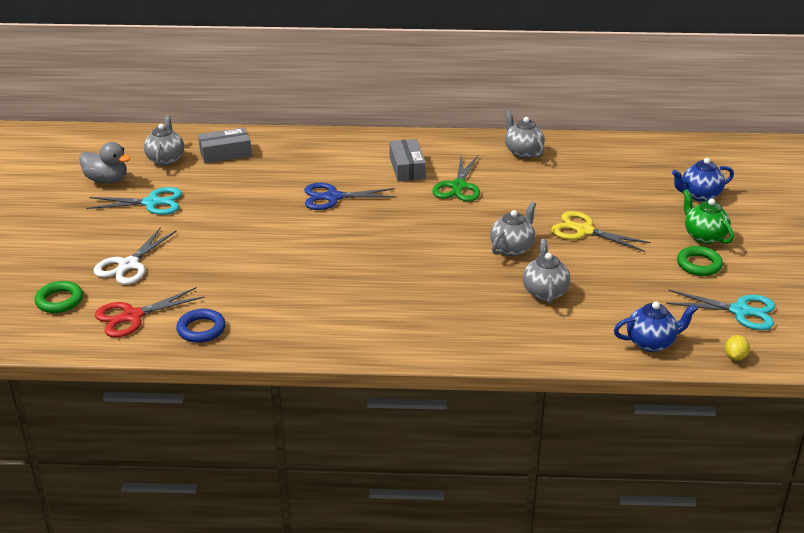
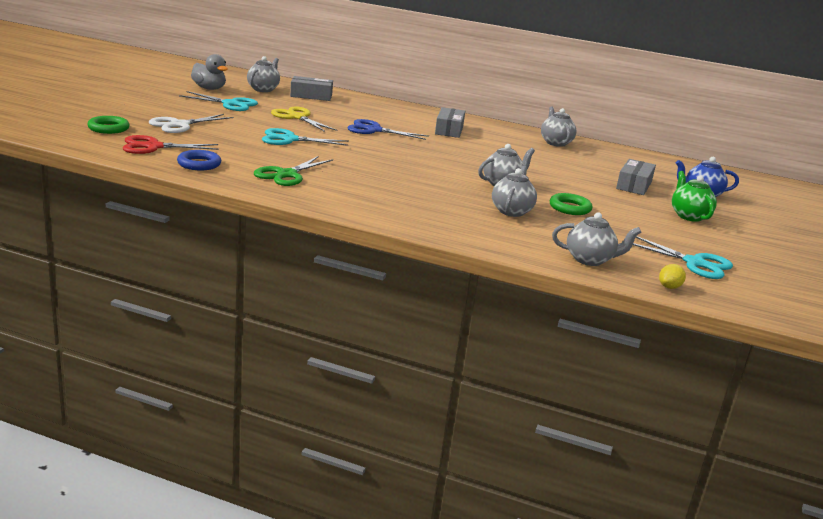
camera: 15 degrees right, 10 degrees down
green scissors [432,155,480,202] -> green scissors moved to [254,156,333,186]
yellow scissors [551,211,651,252] -> yellow scissors moved to [271,106,338,132]
blue teapot [614,302,697,352] -> grey teapot [552,212,641,266]
green ring [677,246,723,276] -> green ring moved to [549,193,593,215]
none -> turquoise scissors [262,128,349,146]
none -> grey box [616,159,656,195]

